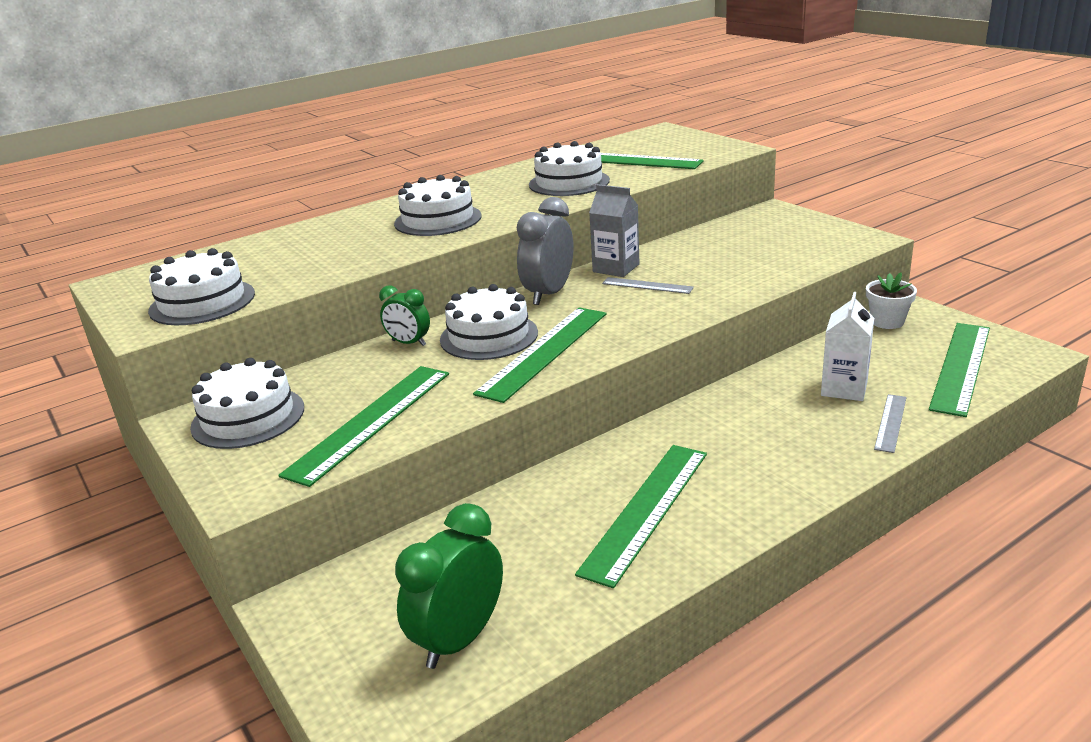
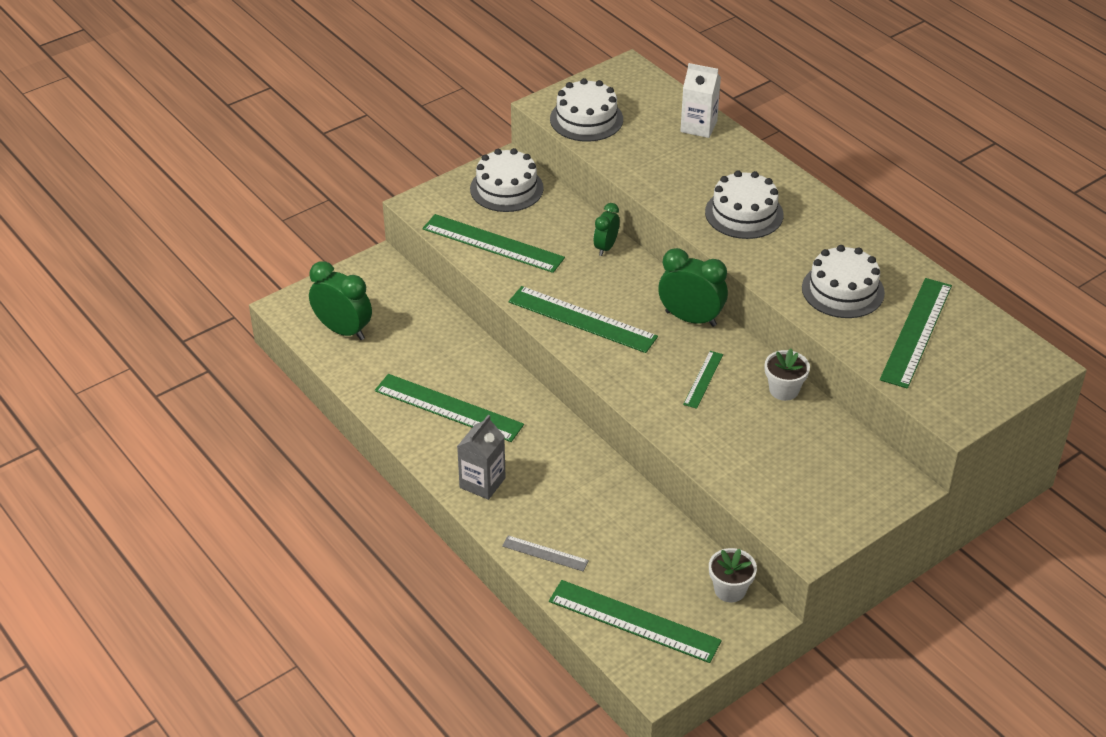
camera: 85 degrees right, 15 degrees up
white cake [440,284,538,360] -> none
grey clock [516,197,574,305] -> green clock [658,248,728,327]
grey carton [589,184,640,277] -> grey carton moved to [457,415,506,500]
grey ruler [602,277,694,294] -> green ruler [683,351,723,409]
white carton [821,292,874,401] -> white carton moved to [680,63,721,138]
none -> white flower pot [765,349,810,401]

